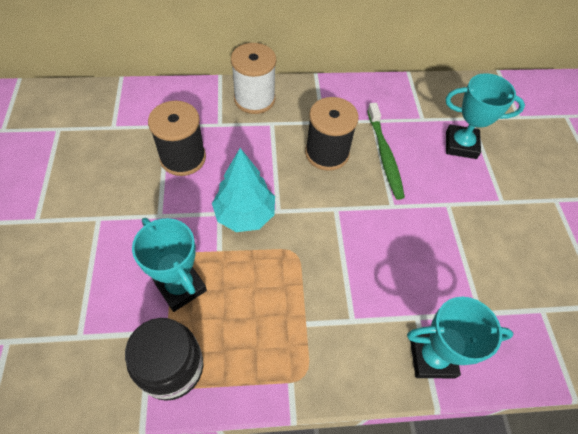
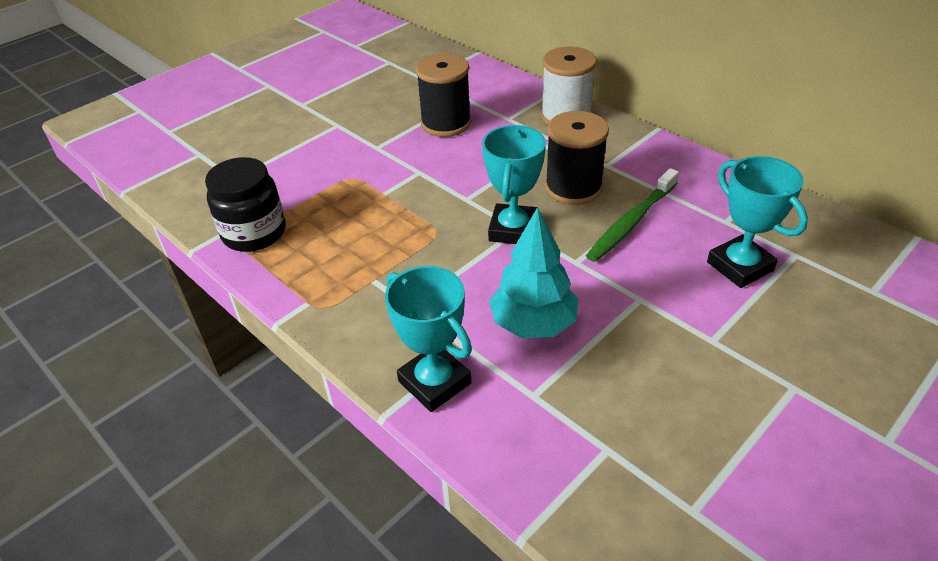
camera: 55 degrees right, 15 degrees down
turquoise trophy [132,218,207,312] -> turquoise trophy moved to [482,125,546,244]
turquoise tree [212,148,275,232] -> turquoise tree moved to [489,207,578,338]

